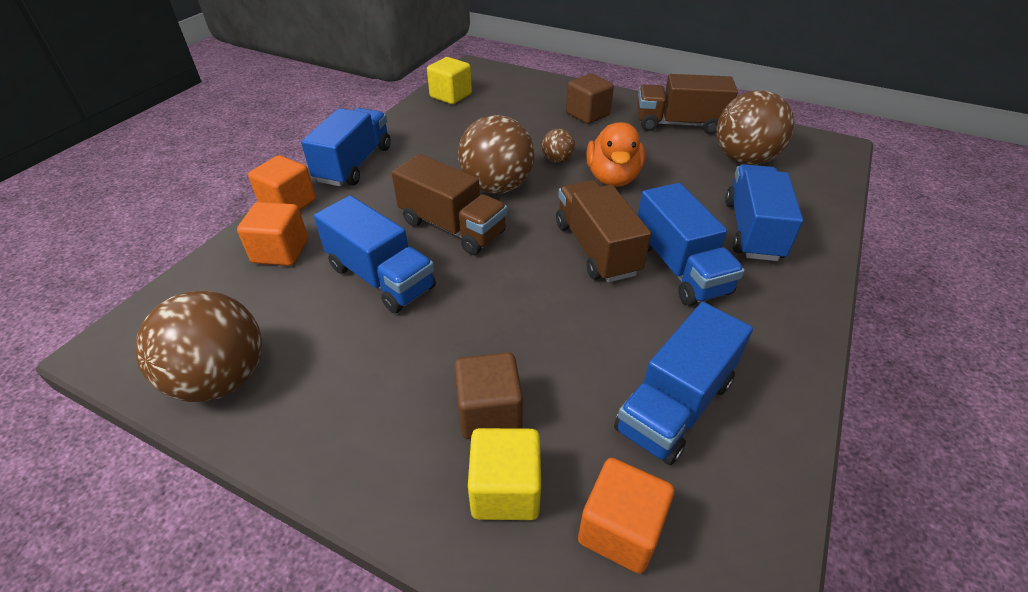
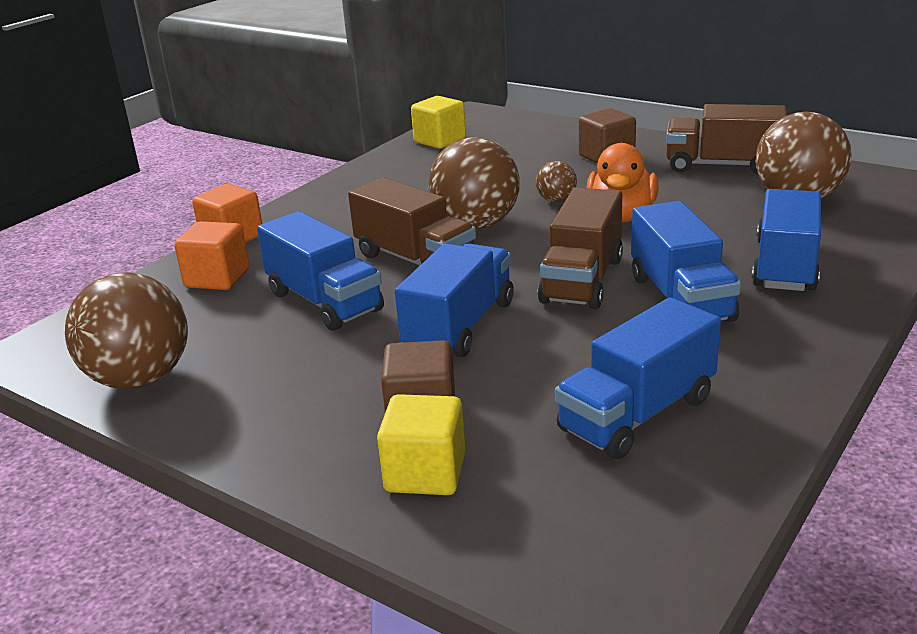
camera: 10 degrees right, 15 degrees down
blue truck [301,108,391,186] -> blue truck moved to [395,243,514,357]
brown truck [556,180,651,283] -> brown truck turned 150 degrees counterclockwise [538,187,623,309]
orange cube [578,458,674,574] -> none

